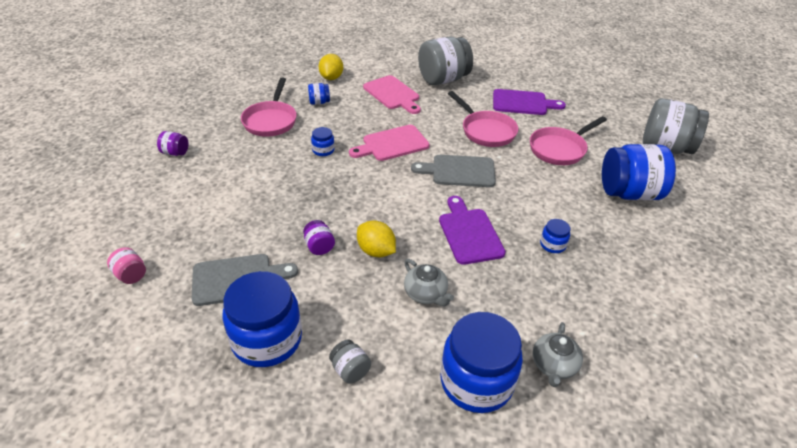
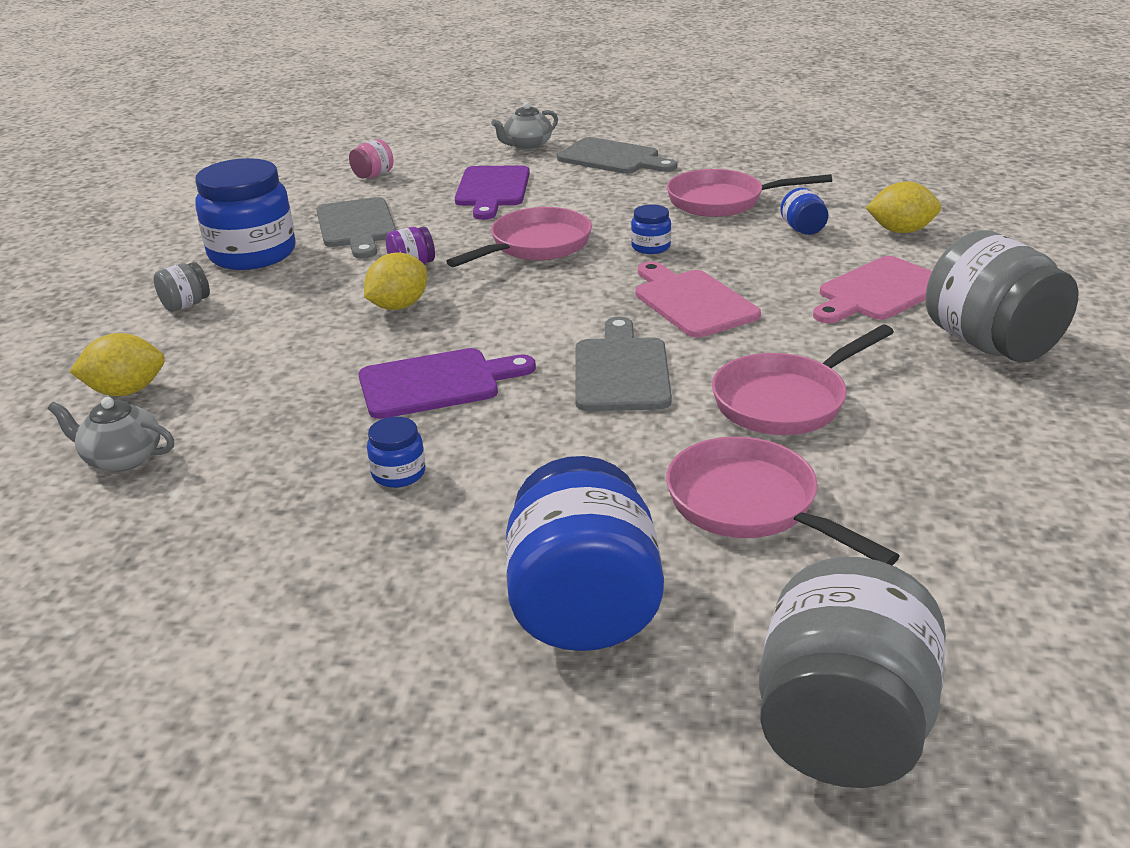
camera: 90 degrees right, 10 degrees down
purple jar [157,131,189,156] -> grey cutting board [557,137,677,174]
grey teapot [404,259,454,306] -> grey teapot moved to [491,102,558,150]
blue jar [440,312,523,413] -> yellow lemon [69,333,165,396]
purple cutting board [493,89,566,115] -> purple cutting board moved to [455,165,530,220]
none -> pink pan [446,207,592,267]

